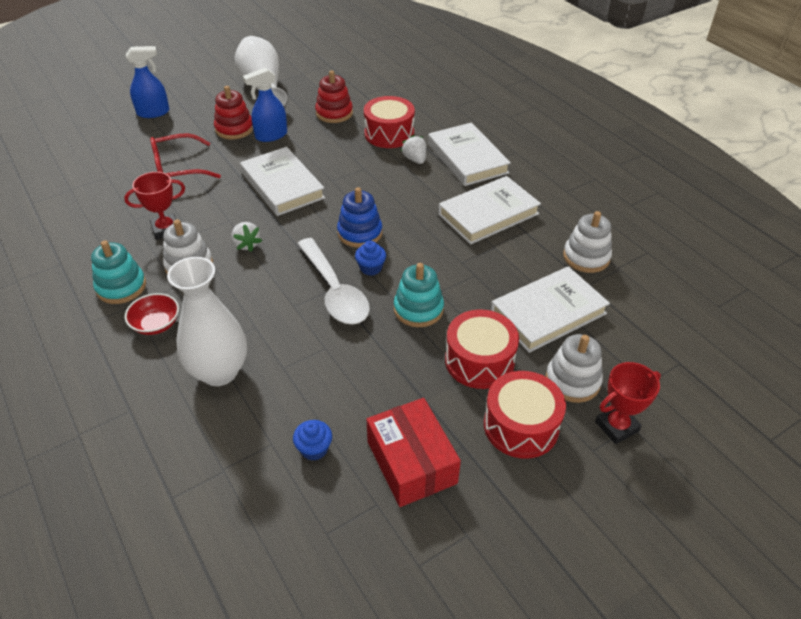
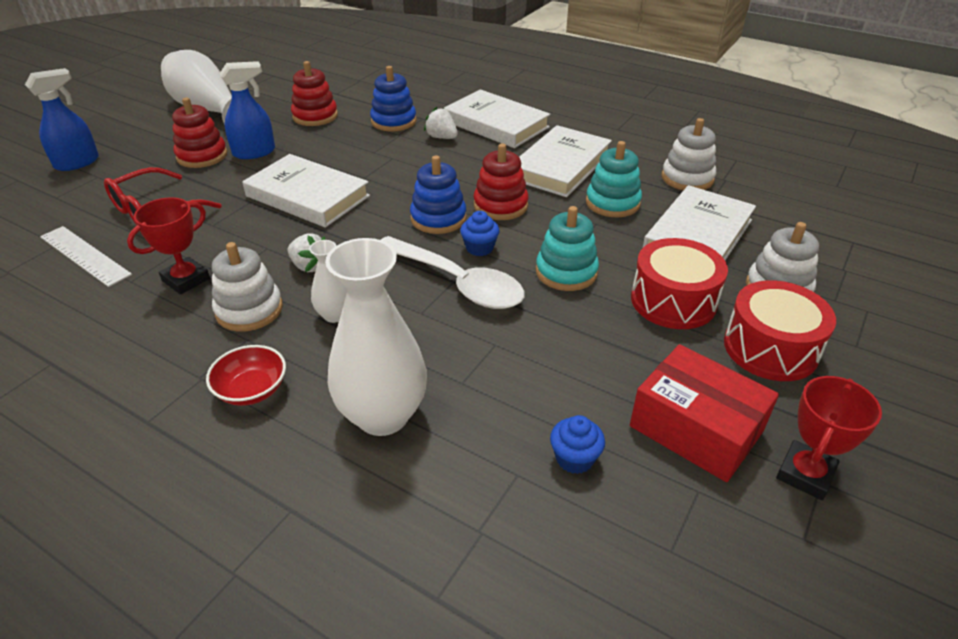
camera: 25 degrees left, 5 degrees down
turquoise stacking toy [91,240,146,304] -> turquoise stacking toy moved to [586,141,642,217]
blue spray bottle [243,68,287,142] -> blue spray bottle turned 150 degrees counterclockwise [220,61,275,159]
red drum [364,96,415,148] -> blue stacking toy [370,66,417,132]
red trophy [595,362,661,444] -> red trophy moved to [776,376,882,500]
none -> white ruler [40,226,132,287]
none -> white vase [309,240,347,323]
none -> red stacking toy [473,144,529,220]

